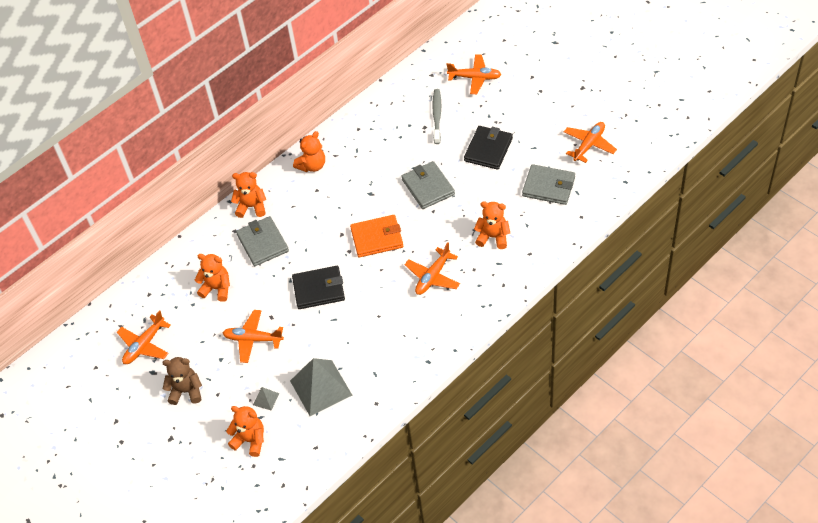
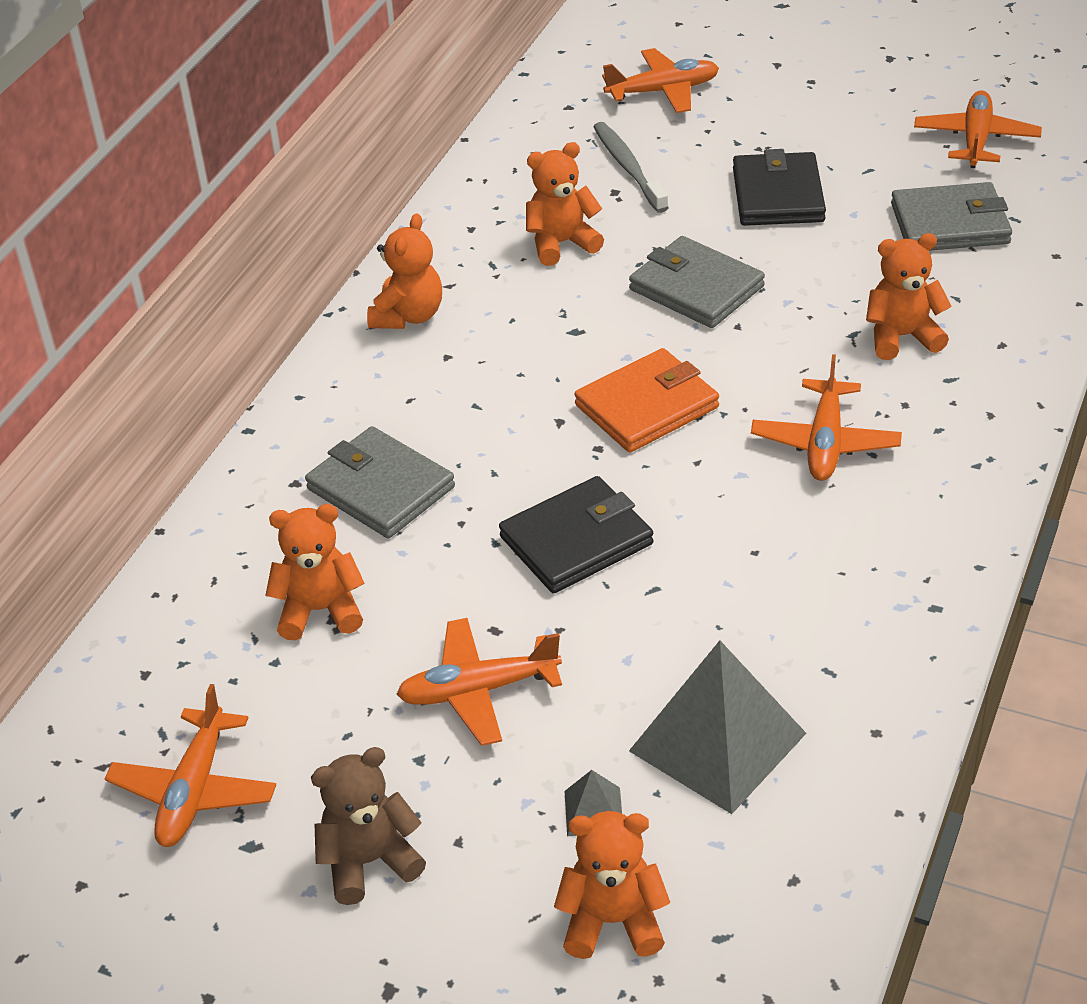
camera: 25 degrees left, 10 degrees down
orange teddy bear [231,172,266,218] -> orange teddy bear moved to [526,142,604,266]

